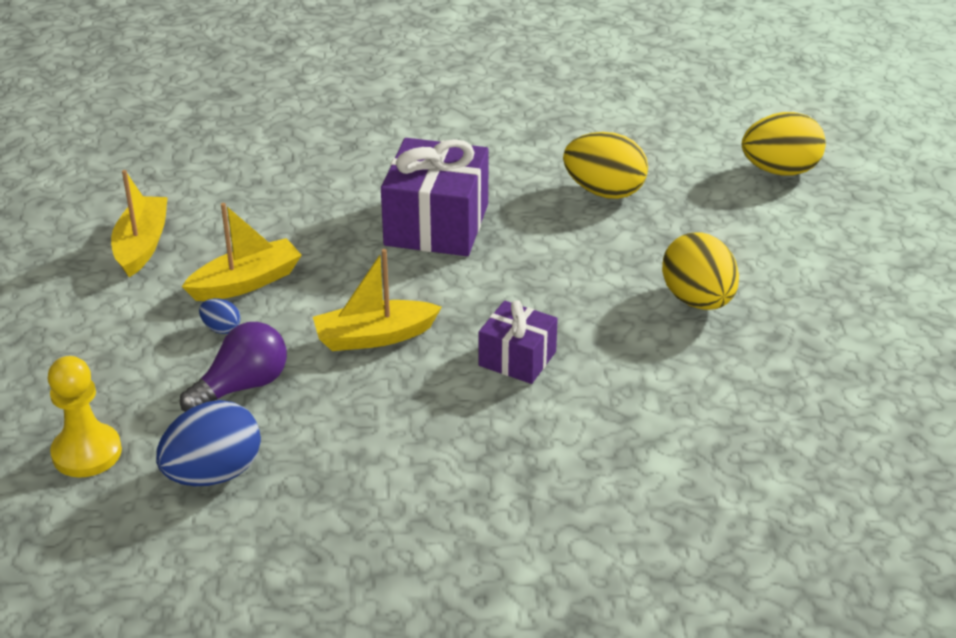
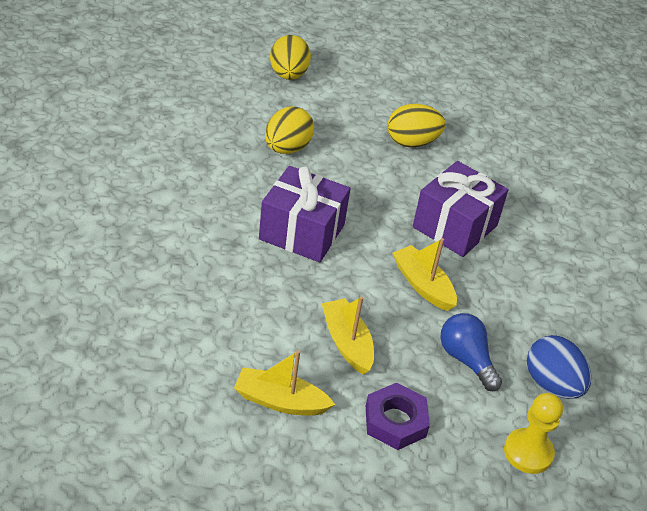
camera: 85 degrees left, 5 degrees up
purple light bulb [180,322,287,412] -> blue light bulb [440,313,502,391]
blue egg [199,298,241,334] -> none
yellow boat [313,249,442,351] -> yellow boat turned 150 degrees clockwise [392,238,457,311]
purple gift [479,300,558,384] -> purple gift [413,161,509,257], size x1.73
none -> purple nut [366,383,430,450]

